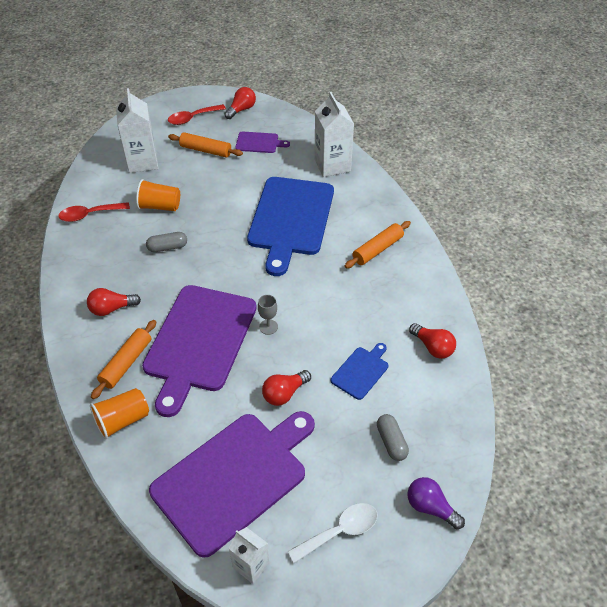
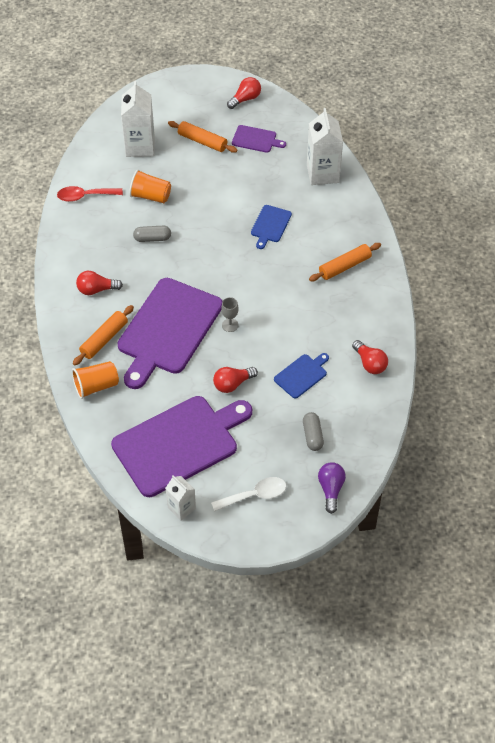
camera: 10 degrees right, 5 degrees up
red spoon [168,104,226,125] -> none
blue cutting board [247,177,334,276] -> blue cutting board [251,205,292,249], size x0.44
purple light bulb [408,477,465,529] -> purple light bulb turned 45 degrees clockwise [318,462,346,514]

